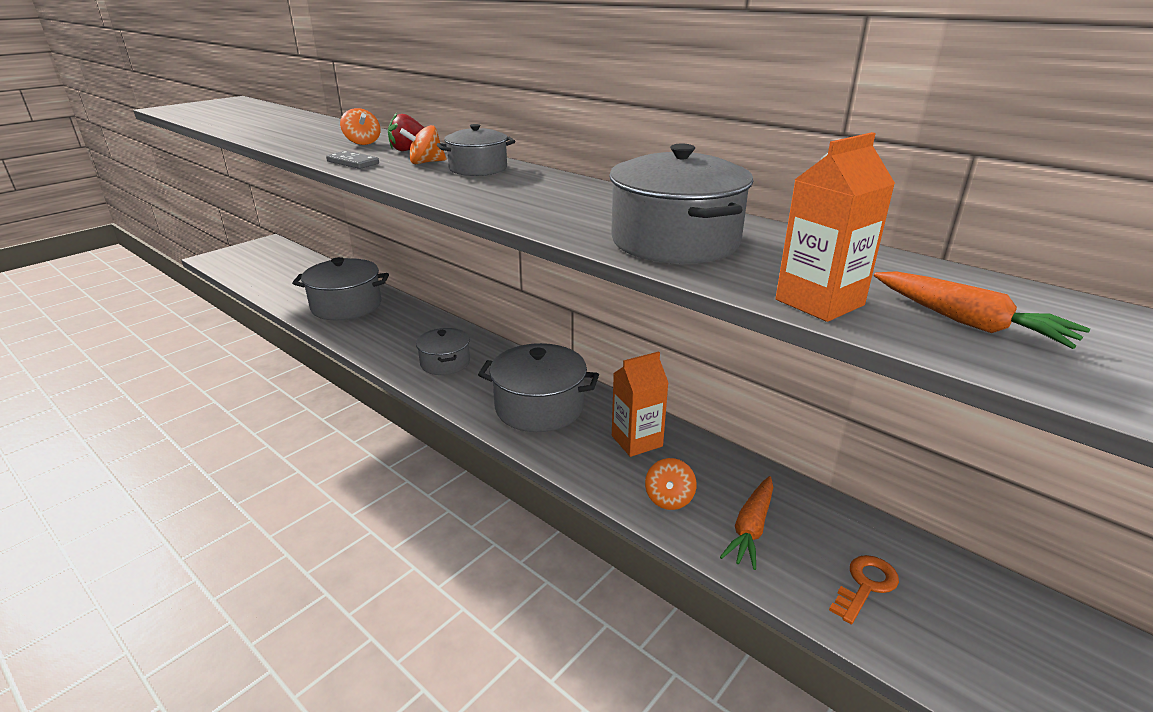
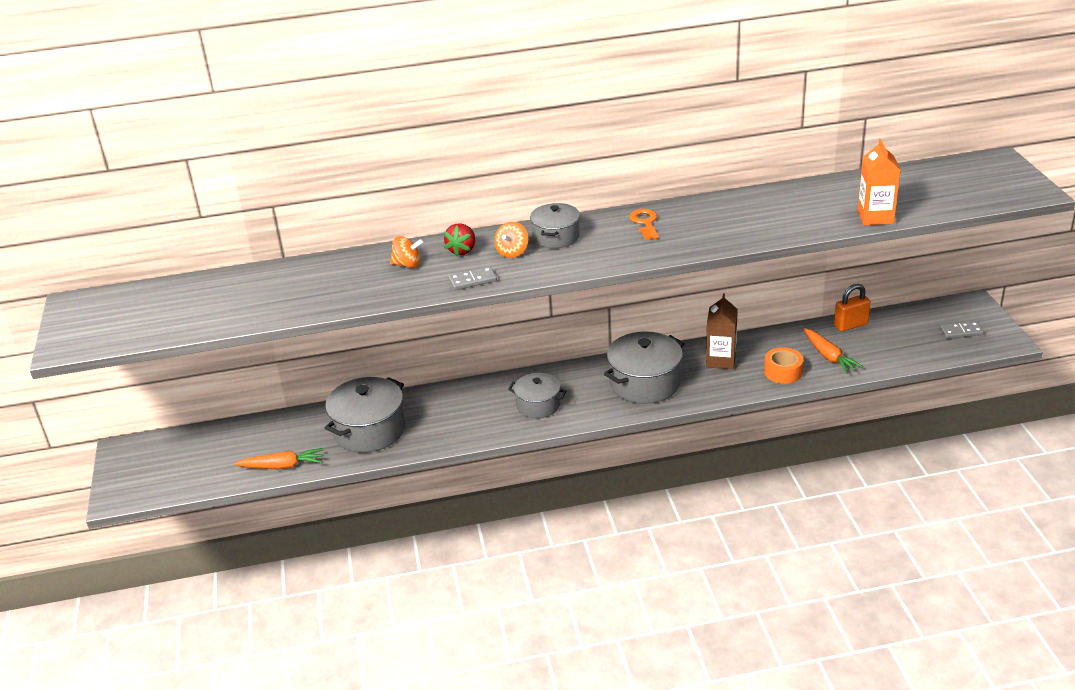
camera: 50 degrees left, 5 degrees up
grey pot [609,144,753,264] -> none
orange carton [612,351,668,457] -> brown carton [706,293,738,369]
orange spinning top [645,458,696,510] -> orange tape [764,347,804,384]
orange key [829,555,899,624] -> orange key moved to [629,209,659,240]
orange carrot [874,271,1090,349] -> orange carrot moved to [234,448,323,469]
none -> orange padlock [834,284,871,331]
none -> grey domino [940,321,984,339]

